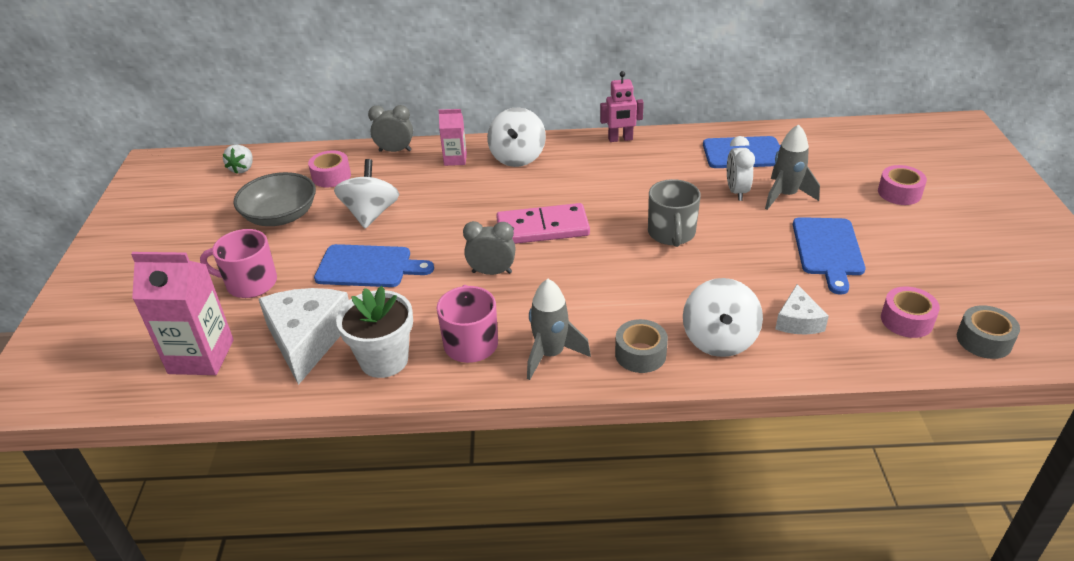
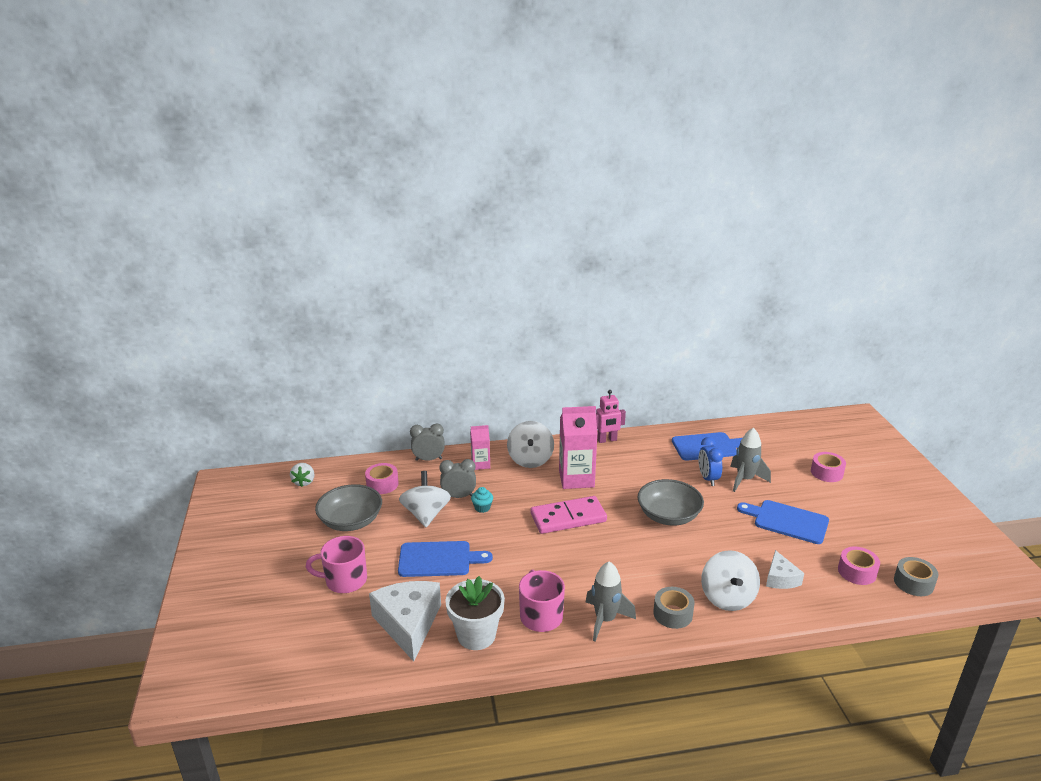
camera: 10 degrees left, 10 degrees down
pink carton [131,252,234,375] -> pink carton moved to [559,406,598,489]
grey clock [463,221,516,275] -> grey clock moved to [439,459,476,498]
grey mug [648,179,701,247] -> grey bowl [637,479,704,525]
white clock [727,136,755,201] -> blue clock [698,437,723,486]
blue cutting board [793,217,865,295] -> blue cutting board turned 120 degrees clockwise [737,500,829,544]
none -> turquoise cupcake [471,487,493,513]

